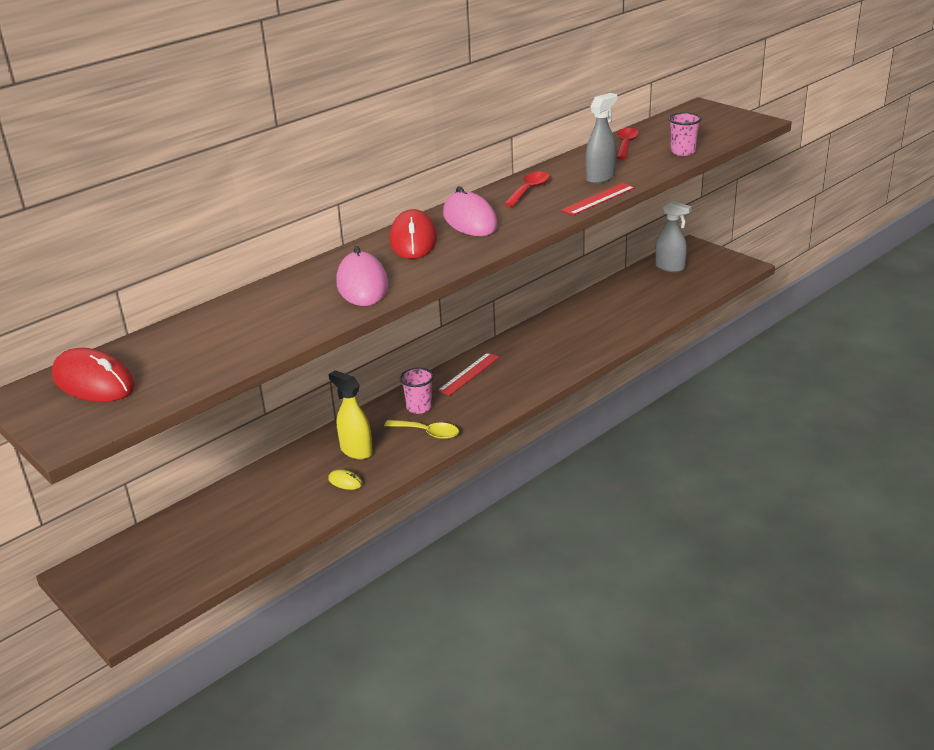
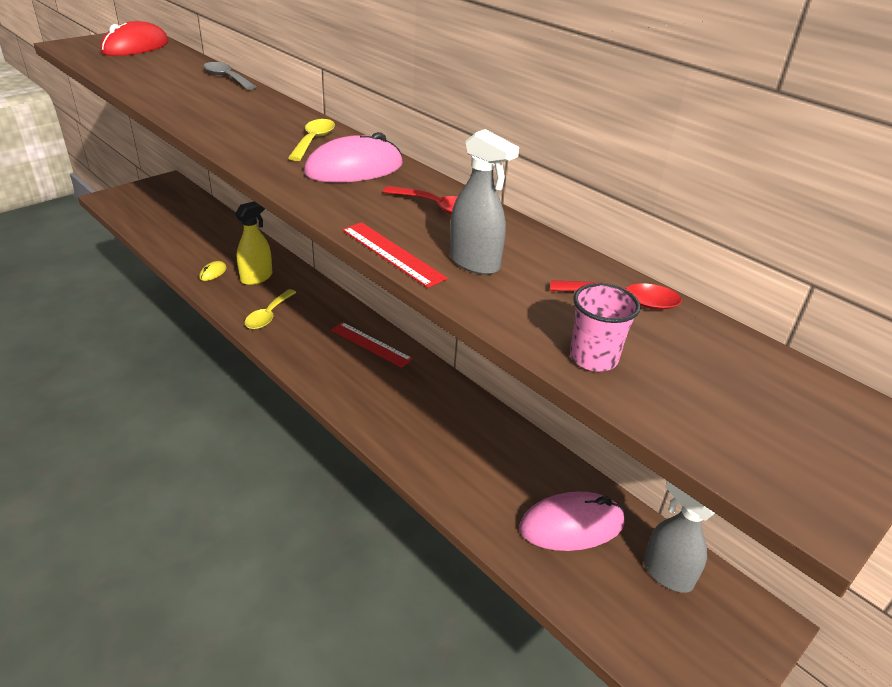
camera: 85 degrees right, 5 degrees up
pink mouse [336,246,388,306] -> pink mouse moved to [519,491,625,551]
red mouse [390,209,437,259] -> yellow spoon [288,119,335,161]
pink cup [400,368,434,414] -> none
grey spray bottle [655,201,692,272] -> grey spray bottle turned 105 degrees clockwise [643,481,714,593]
none -> grey spoon [203,62,256,90]

